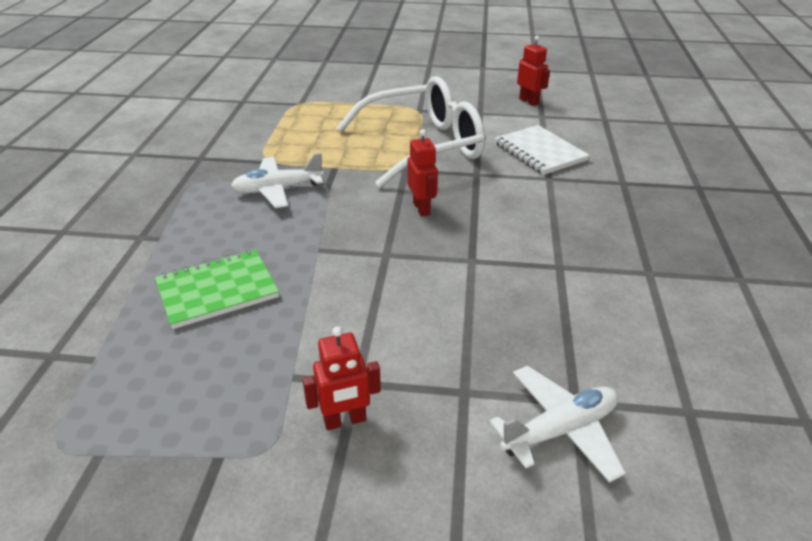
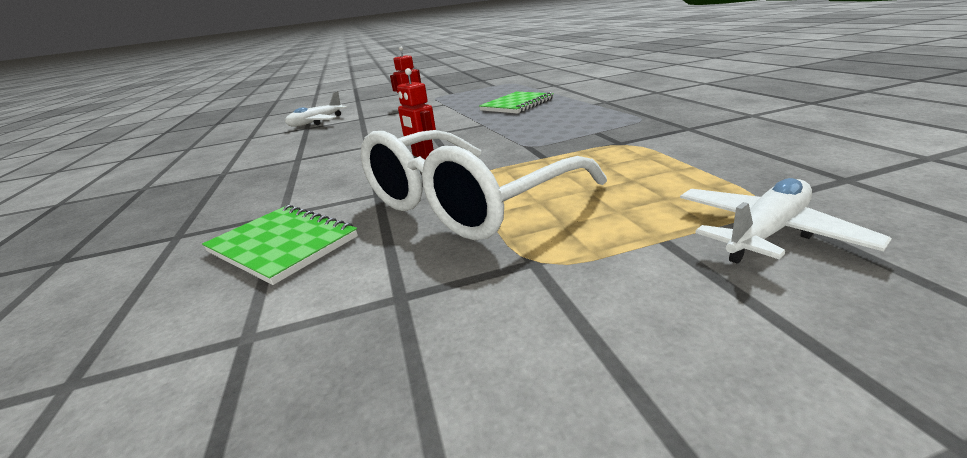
camera: 160 degrees right, 10 degrees down
white plane [231,153,324,208] -> white plane moved to [680,178,892,264]
white notebook [495,125,590,175] -> green notebook [202,205,358,285]
red robot [517,35,550,106] -> none

